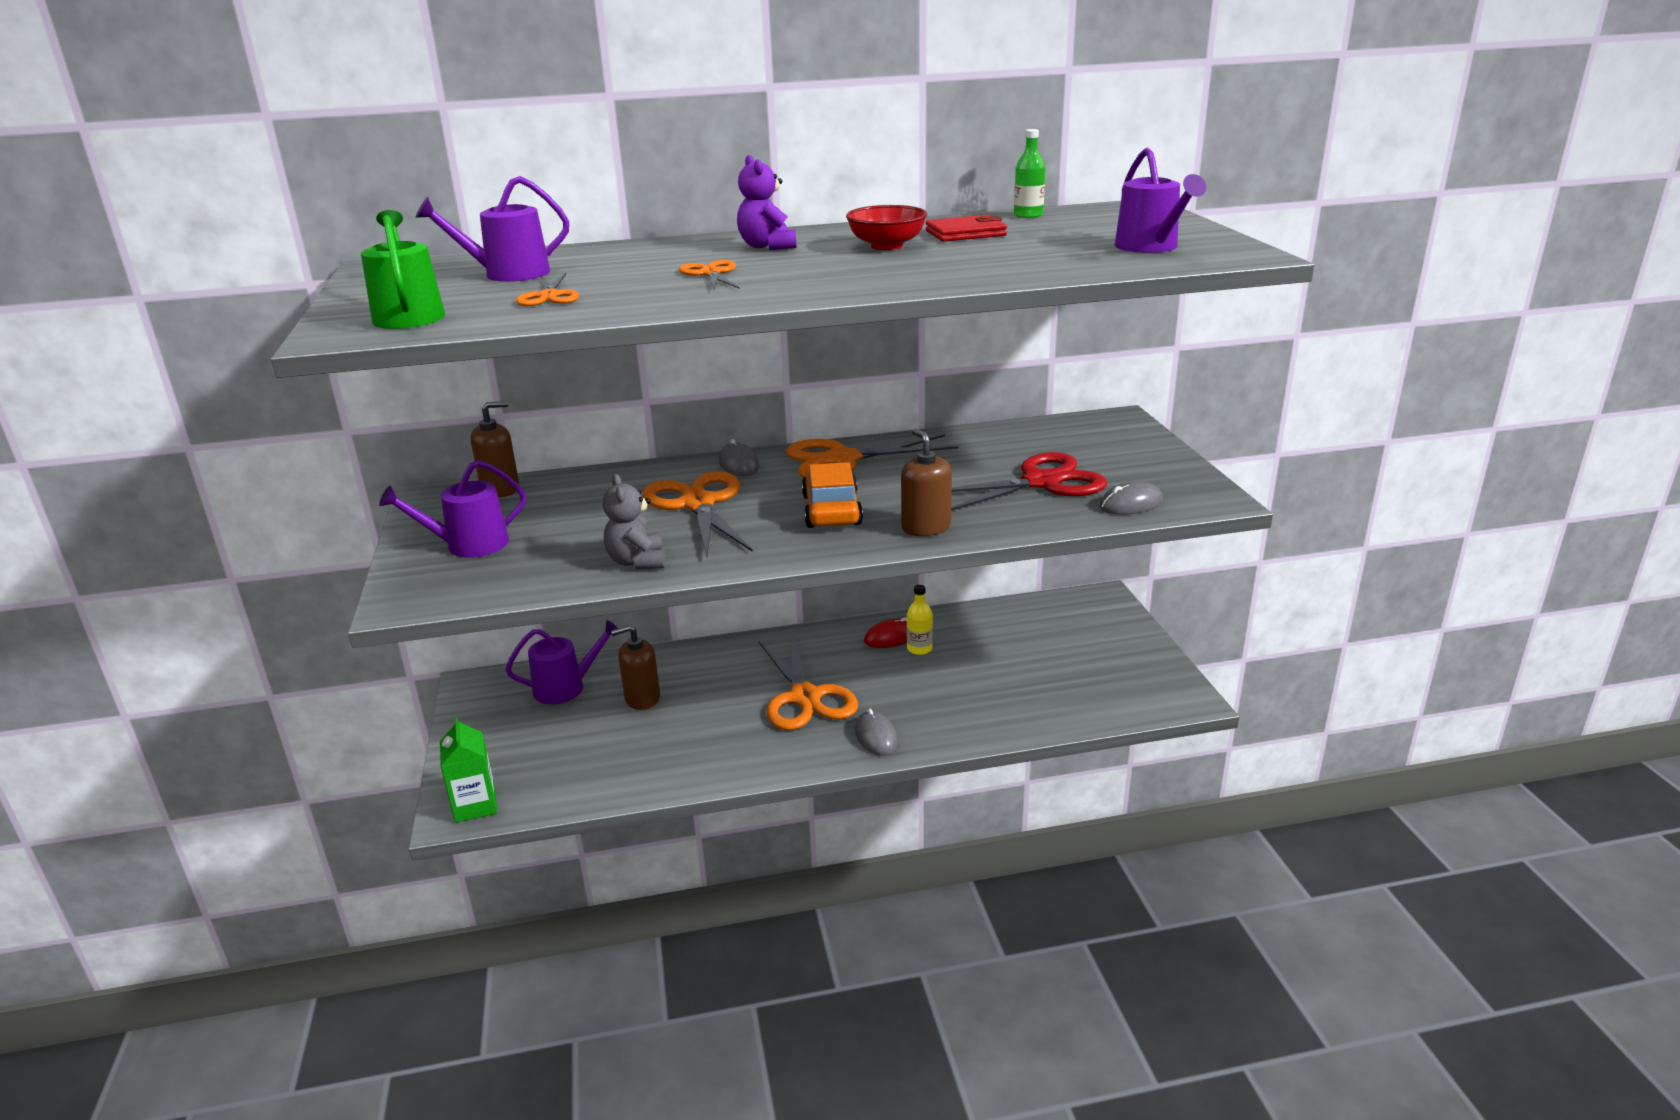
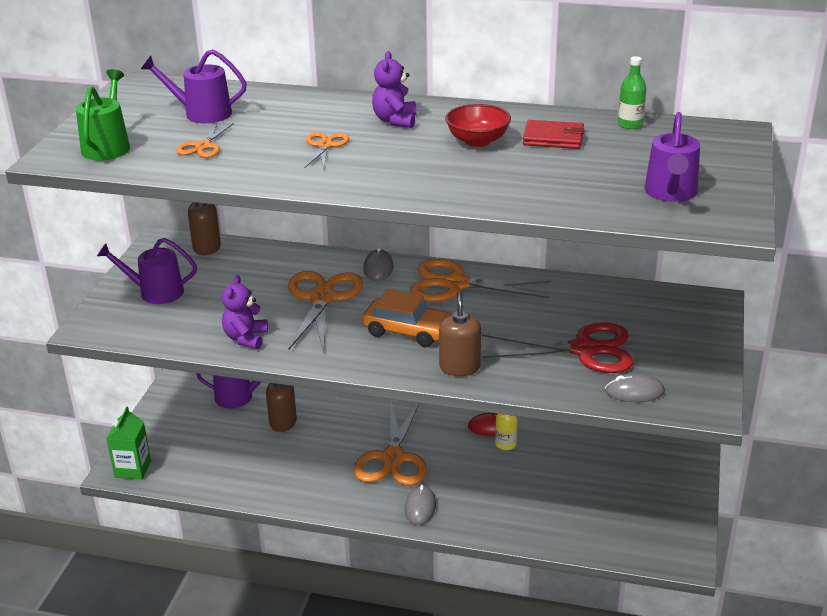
camera: 25 degrees right, 5 degrees up
grey teddy bear [603,474,666,569] -> purple teddy bear [222,275,268,349]
orange car [802,462,863,528] -> orange car turned 90 degrees clockwise [362,289,451,347]

